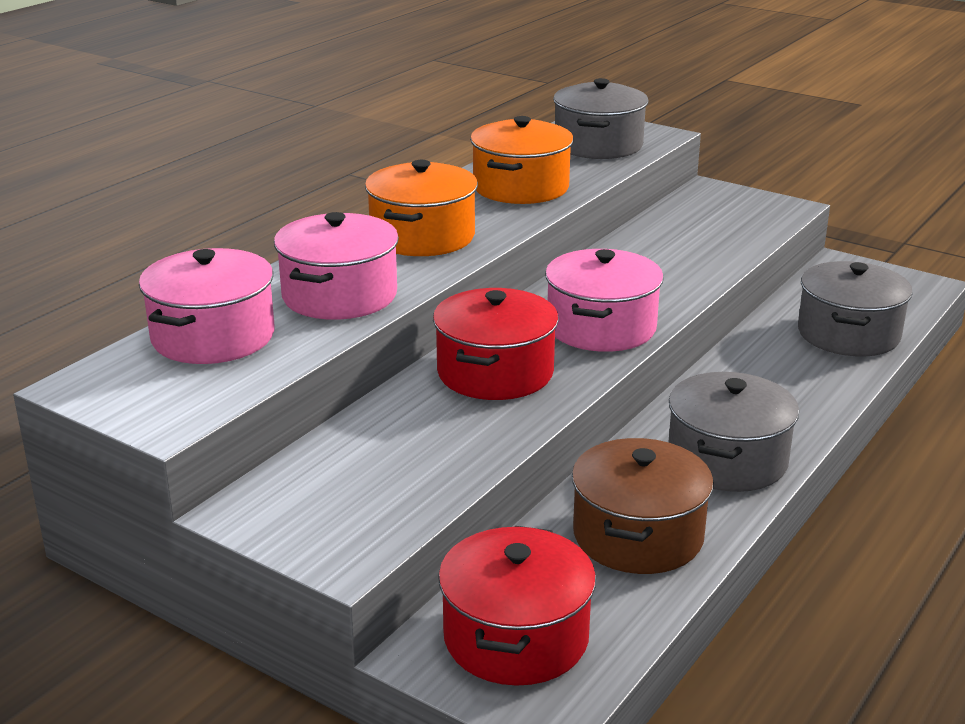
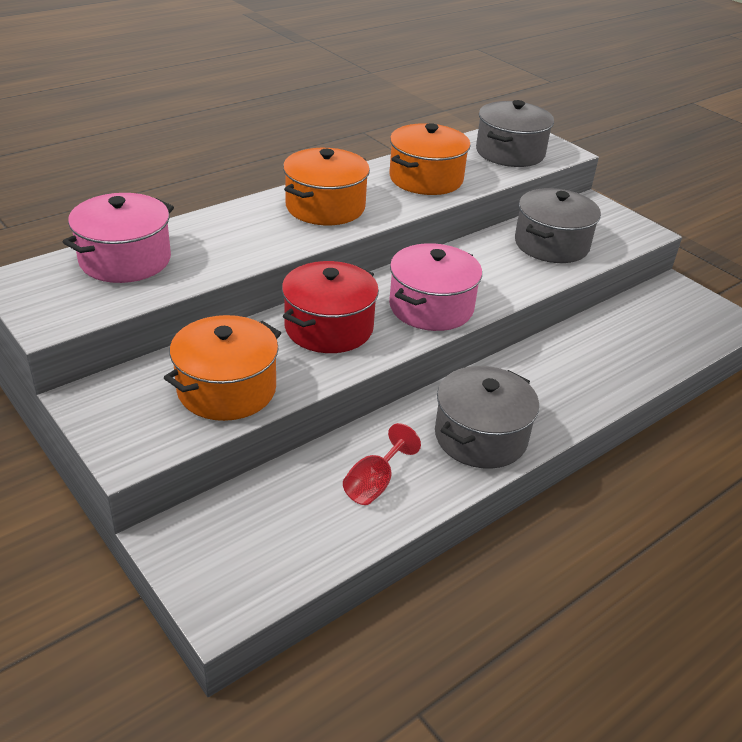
camera: 15 degrees right, 10 degrees up
pink pot [274,212,399,320] -> none
red pot [438,526,596,686] -> none
brown pot [572,438,714,574] -> red goblet [343,423,421,505]
grey pot [798,261,913,357] -> grey pot moved to [515,188,601,263]
none -> orange pot [164,315,281,421]

